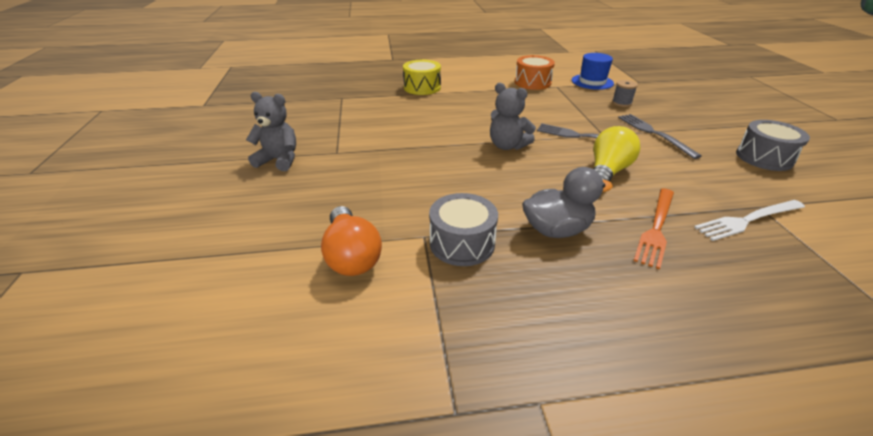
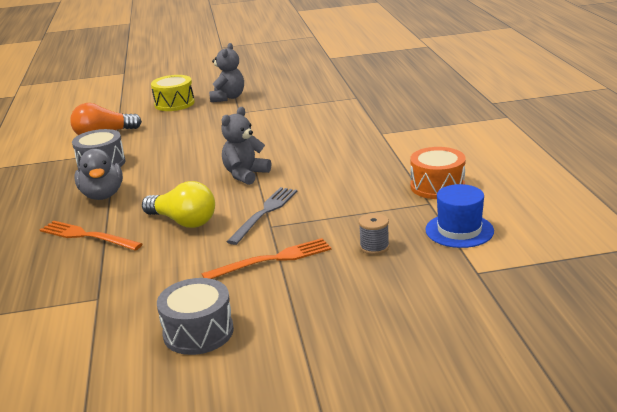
camera: 90 degrees right, 10 degrees down
yellow drum [403,60,441,95] -> yellow drum moved to [151,75,195,111]
grey fork [618,114,702,159] -> orange fork [202,238,331,279]
white fork [694,200,805,241] -> none

